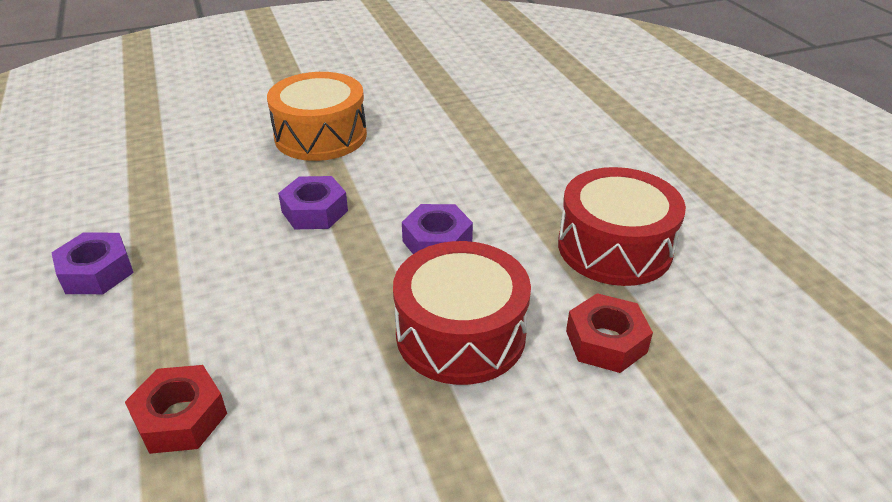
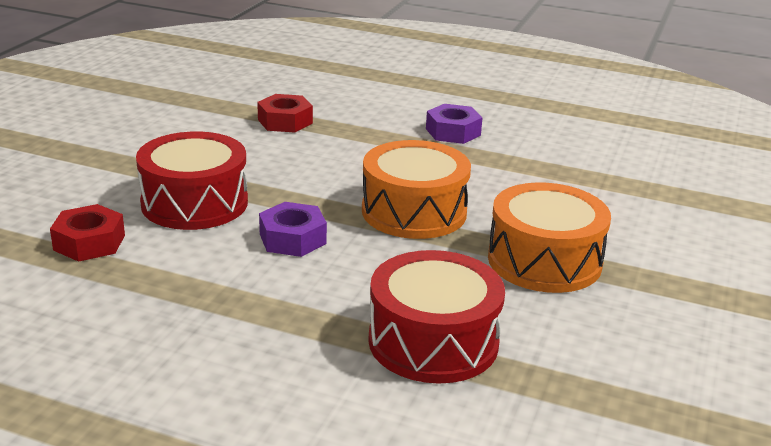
camera: 130 degrees right, 10 degrees down
purple nut [278,176,348,229] -> orange drum [362,140,471,239]
red drum [558,167,686,286] -> red drum moved to [368,250,505,384]

